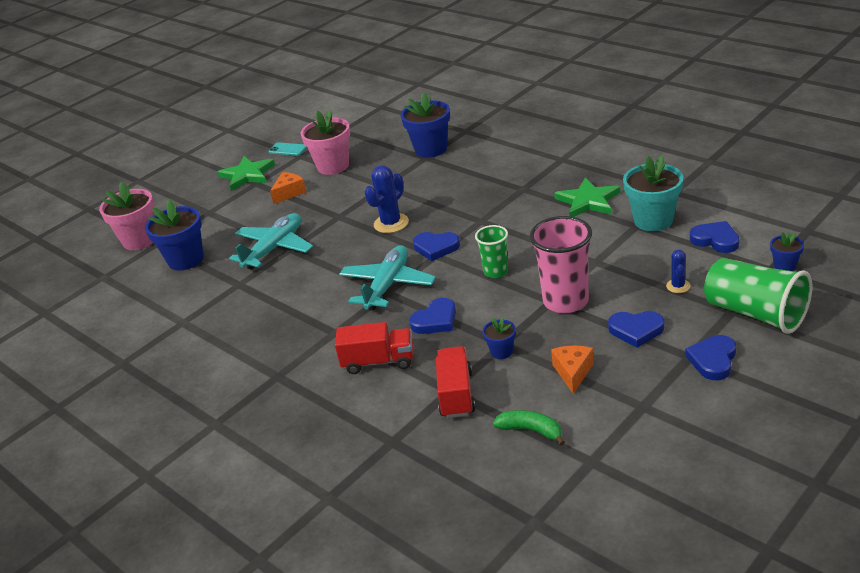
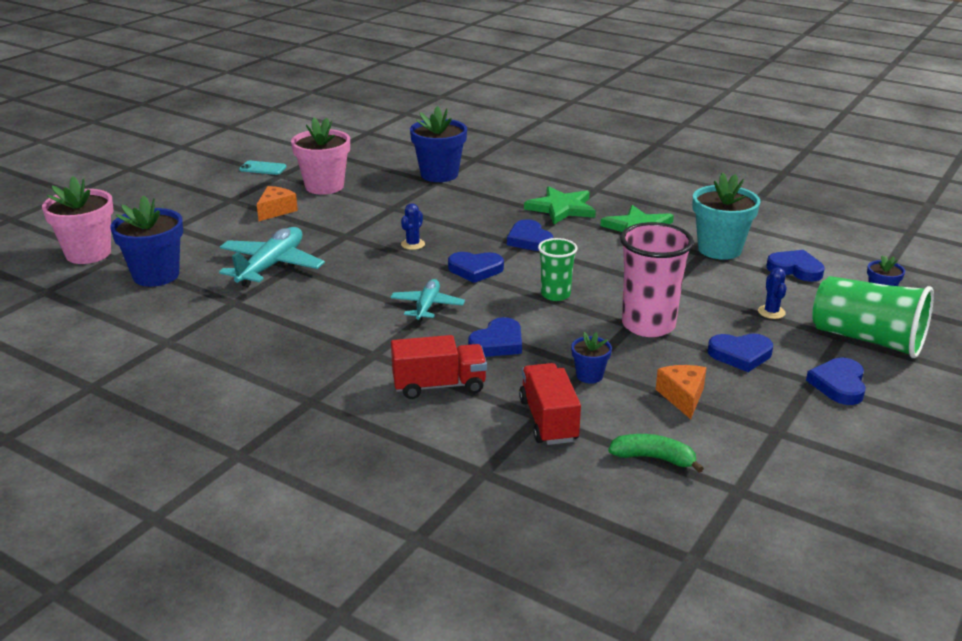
camera: 15 degrees left, 5 degrees down
green star [218,156,275,191] -> green star moved to [524,186,596,224]
turquoise plane [339,245,436,311] -> turquoise plane [390,279,465,322], size x0.61
blue cactus [365,165,409,233] -> blue cactus [401,203,425,250], size x0.57
none -> blue heart [507,219,553,251]

